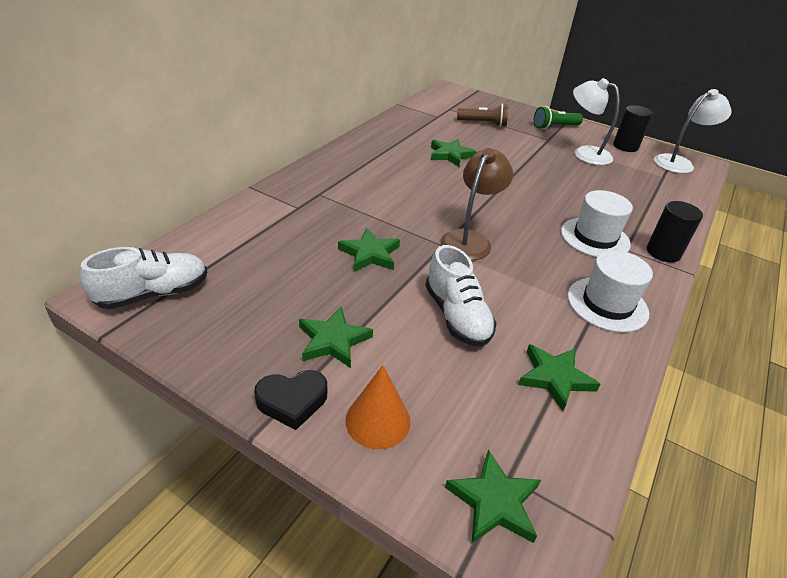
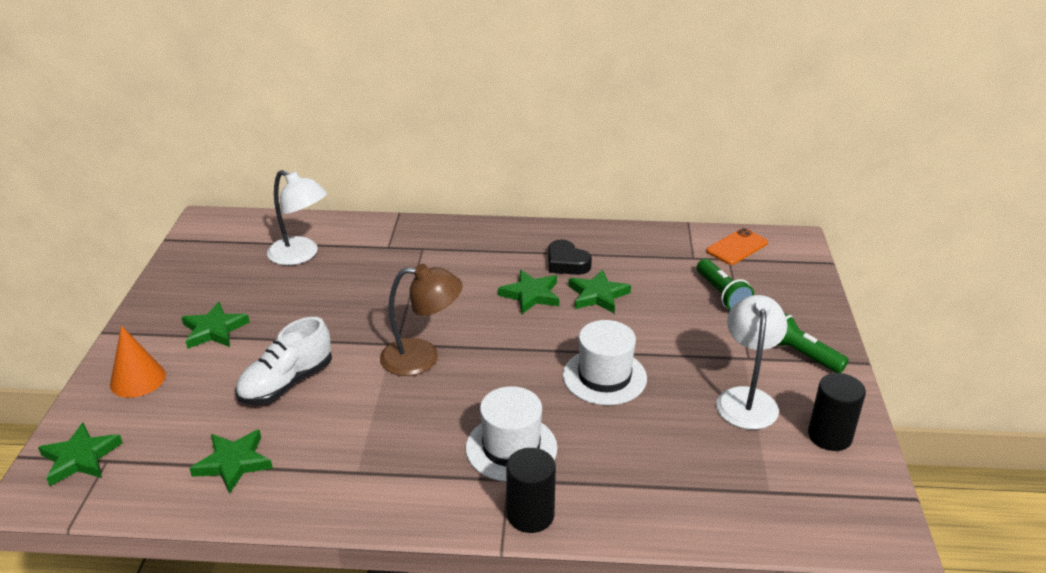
camera: 65 degrees right, 5 degrees down
white shoe [80,247,207,309] -> none
black heart [254,370,327,430] -> black heart moved to [548,239,592,275]
green star [338,228,400,272] -> green star moved to [498,270,559,314]
brown flashlight [457,104,508,127] -> green flashlight [697,259,754,310]
white hat [568,250,653,333] -> white hat moved to [563,320,647,405]
white lamp [654,89,732,174] -> white lamp moved to [267,170,327,265]
none -> orange phone [706,228,768,265]

